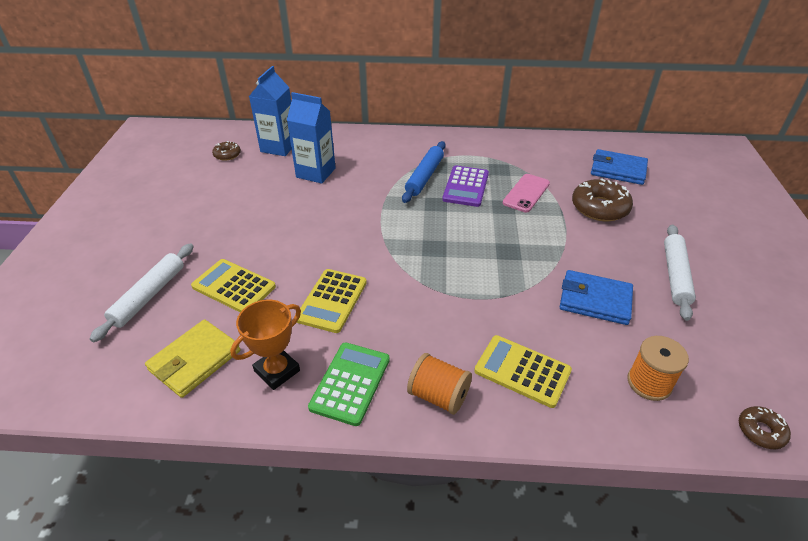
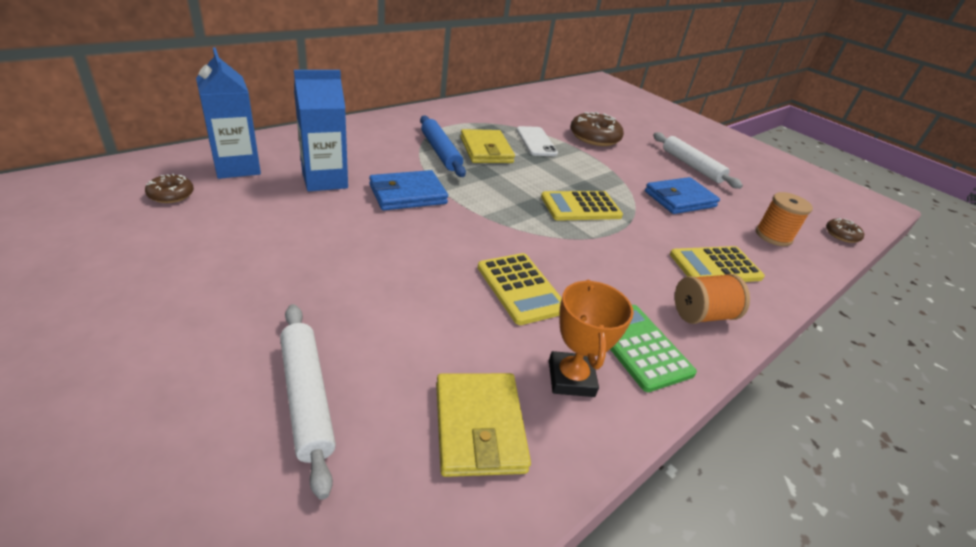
camera: 50 degrees left, 5 degrees down
yellow calculator [191,259,276,312] -> yellow calculator moved to [541,191,623,221]
purple calculator [442,166,489,207] -> yellow wallet [460,129,515,163]
pink phone [503,174,550,213] -> white phone [517,126,558,156]
blue wallet [591,149,648,185] -> blue wallet moved to [369,170,448,210]

